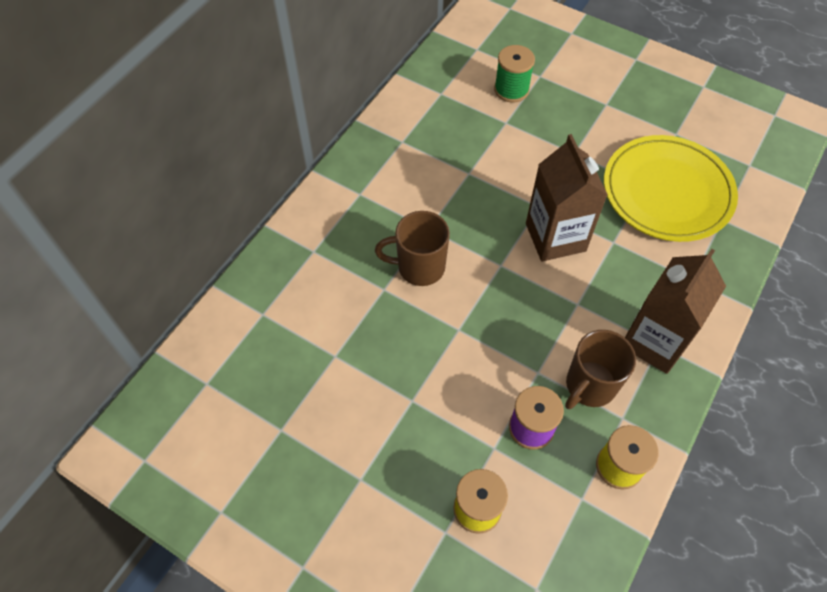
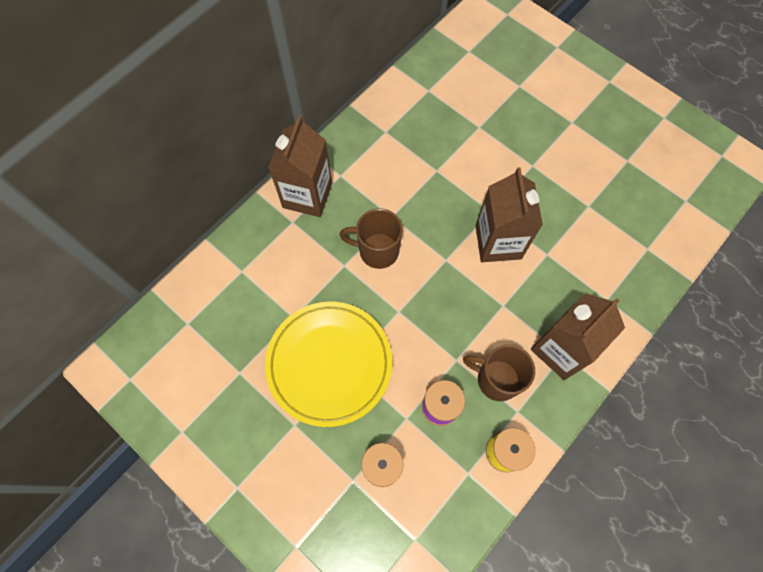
camera: 10 degrees right, 10 degrees up
green spool [494,45,535,102] -> none
brown mug [565,330,636,409] -> brown mug turned 60 degrees clockwise [463,345,535,401]
yellow plate [604,135,738,242] -> yellow plate moved to [265,302,392,427]
none -> brown carton [268,115,332,217]

